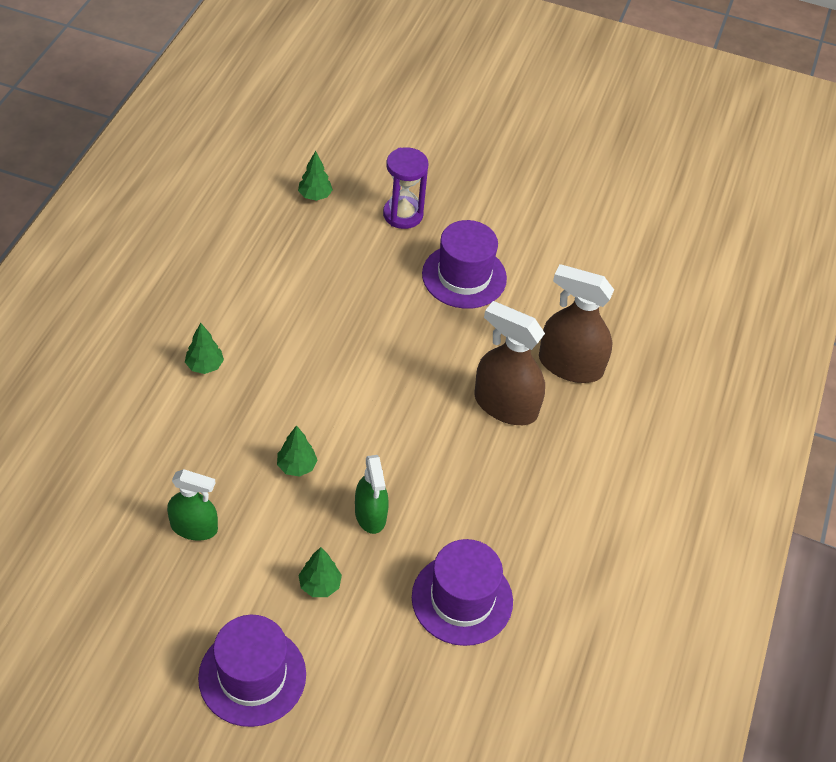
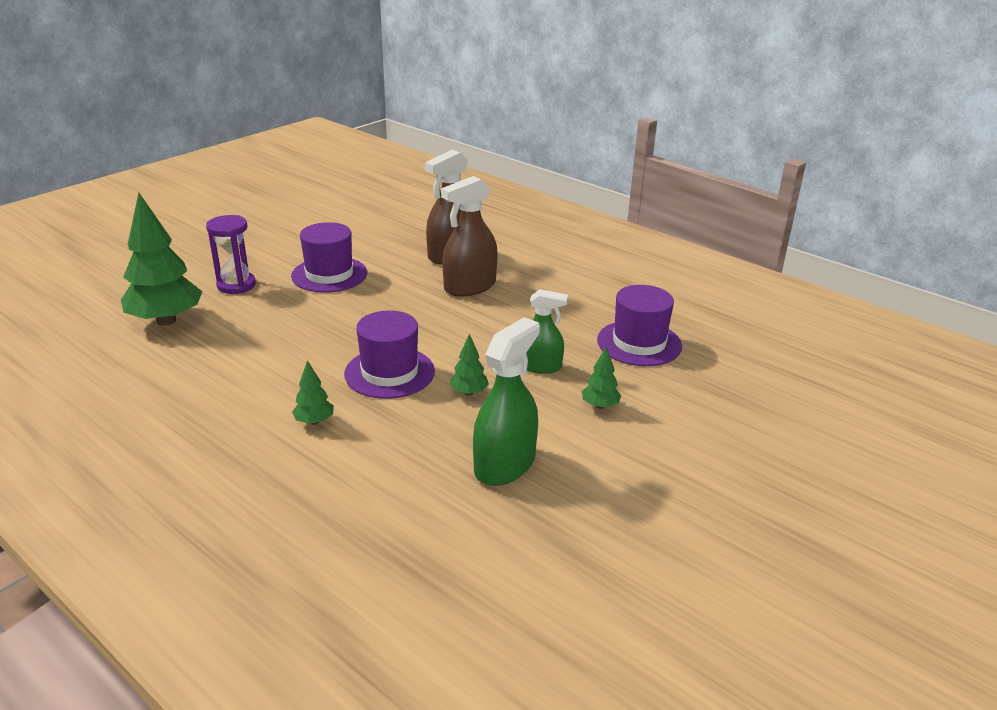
camera: 65 degrees left, 20 degrees down
green spray bottle [167,469,218,541] -> green spray bottle [473,317,540,486], size x1.56
purple hat [198,615,306,727] -> purple hat moved to [344,310,435,399]
green tree [298,151,333,201] -> green tree [121,193,203,326], size x2.20

